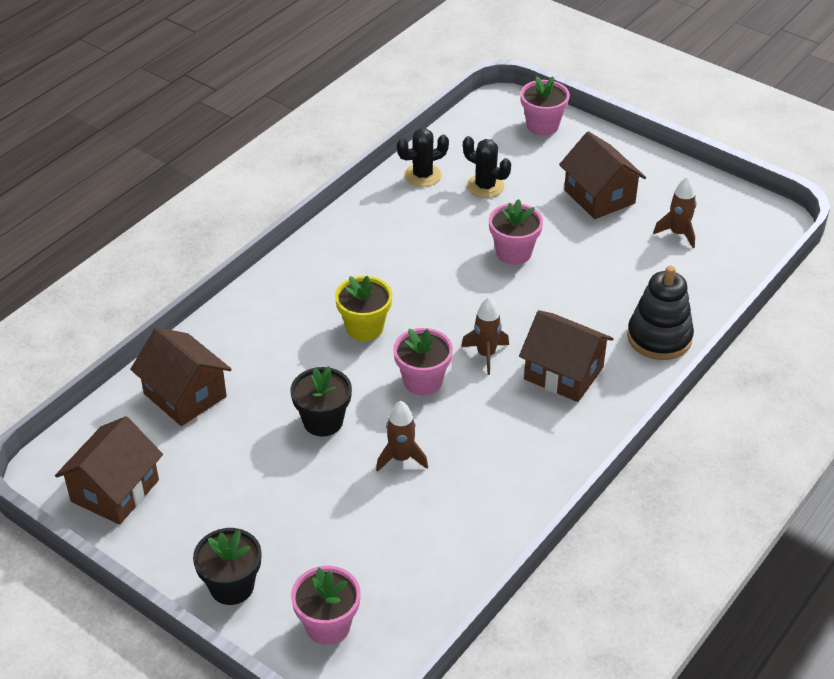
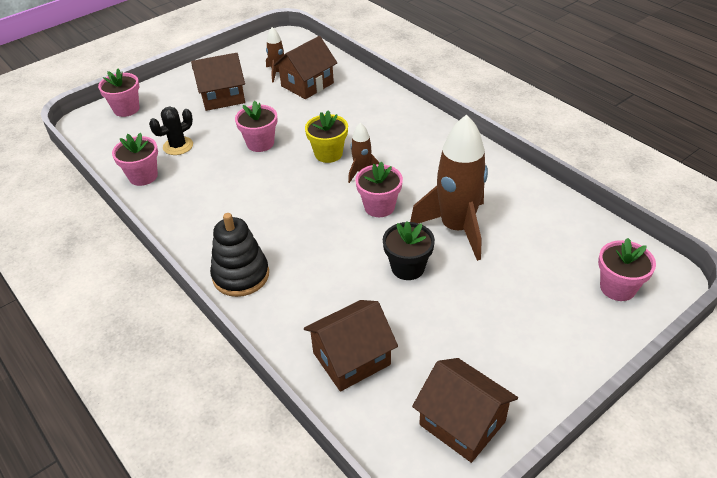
camera: 75 degrees left, 0 degrees up
black flower pot [193,528,261,605] -> none
yellow flower pot [335,276,392,341] -> yellow flower pot moved to [305,110,348,163]
brown rocket [376,401,428,472] -> brown rocket [410,114,488,261], size x2.08
black cactus [397,128,449,187] -> pink flower pot [112,133,158,186]
brown house [519,310,614,402] -> brown house moved to [273,36,337,99]
black stacking toy [627,266,694,360] -> black stacking toy moved to [210,213,269,297]

